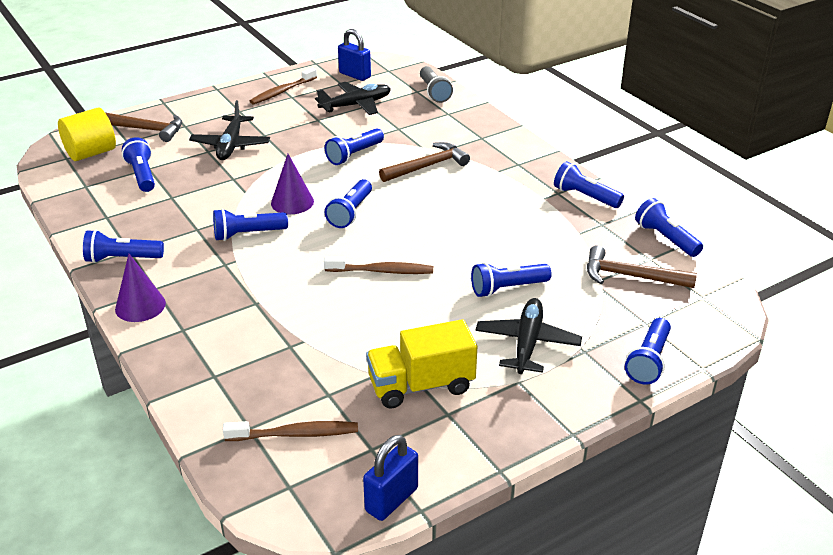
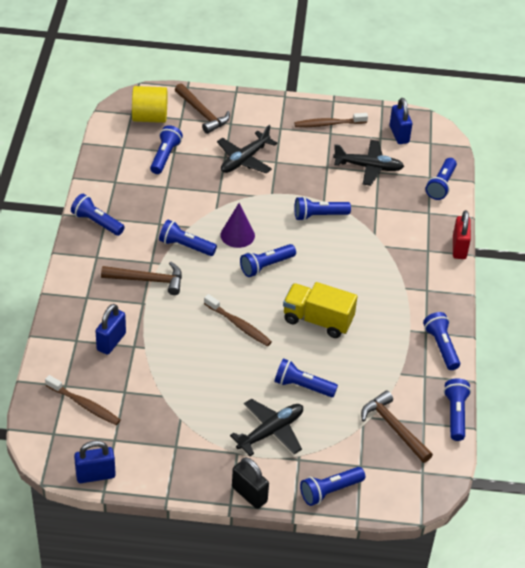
camera: 35 degrees right, 10 degrees up
purple cone [115,254,166,322] -> none
yellow truck [366,319,477,409] -> yellow truck moved to [283,282,357,338]
brown hammer [379,142,470,182] -> brown hammer moved to [101,262,182,295]
grey flashlight [420,66,453,103] -> blue flashlight [425,158,457,200]
none -> blue padlock [96,304,126,355]
none -> black padlock [232,457,269,509]
none -> red padlock [453,210,471,259]

